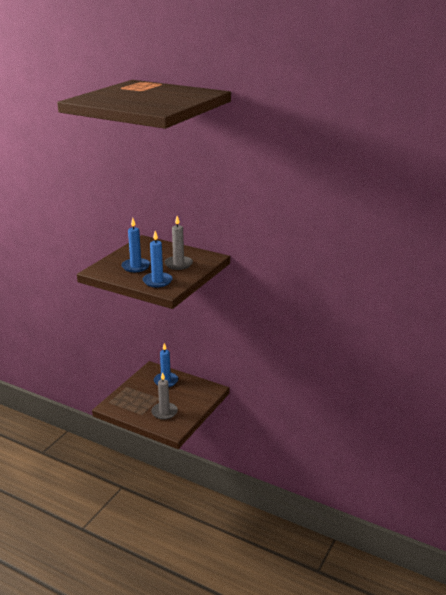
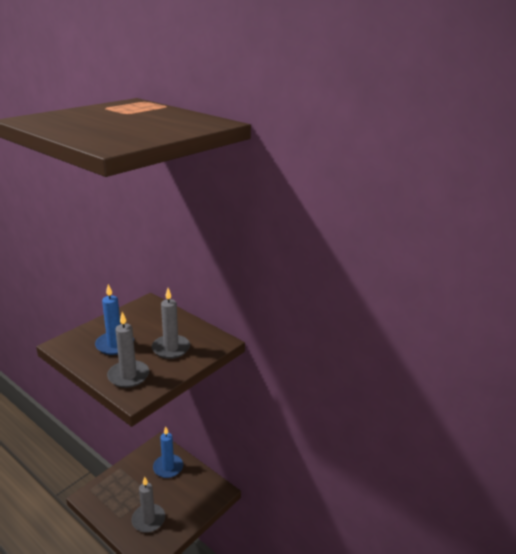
camera: 10 degrees right, 0 degrees up
blue candle [143,231,173,287] -> grey candle [107,312,149,388]

